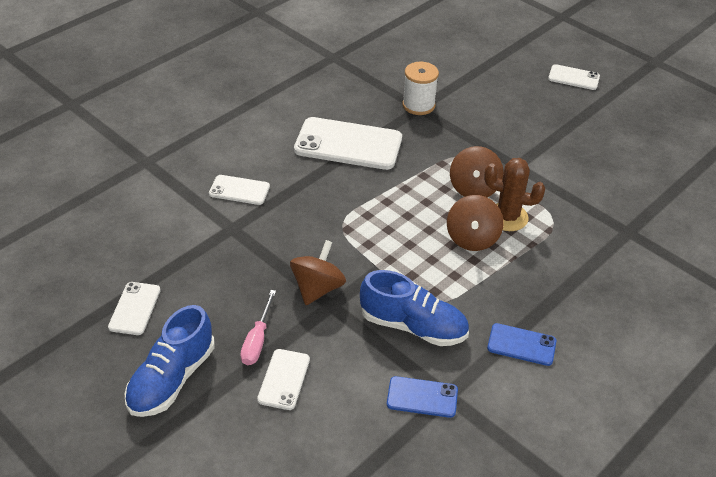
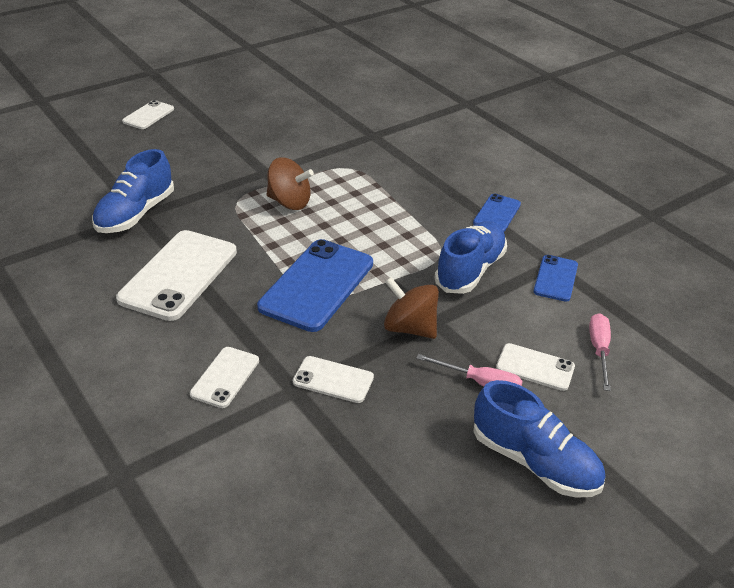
camera: 80 degrees left, 5 degrees down
white phone [108,282,160,335] -> white phone moved to [293,356,374,403]
white spool [402,62,439,115] -> blue shoe [92,149,174,233]
brown spinning top [447,195,504,251] -> none
brown cactus [484,158,545,231] -> none
none -> blue phone [257,239,373,332]
none -> pink screwdriver [589,313,611,391]

